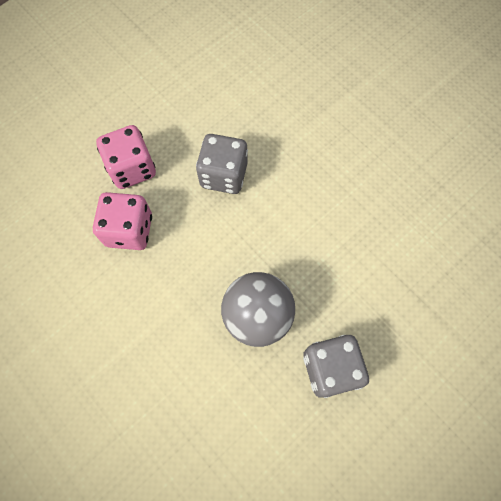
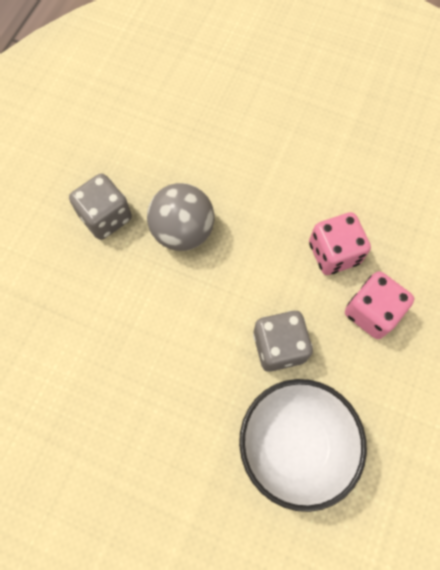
camera: 155 degrees right, 0 degrees up
none -> white bowl [239,379,367,512]

